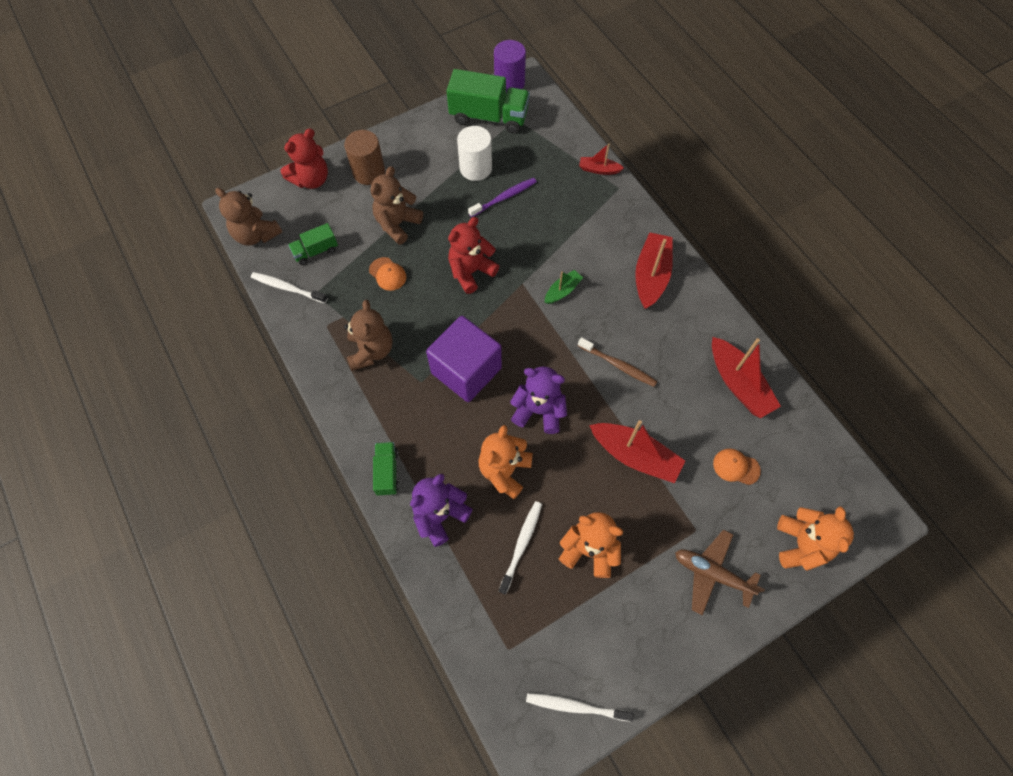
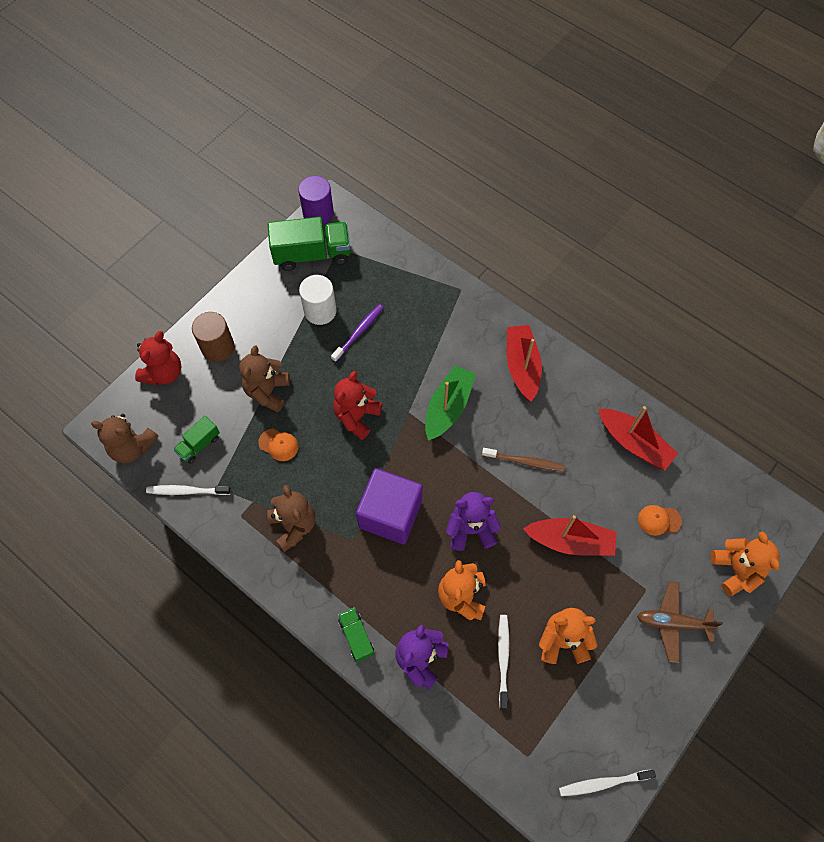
camera: 20 degrees left, 0 degrees up
green boat [545,270,583,304] -> green boat [425,365,476,441], size x1.84
red boat [579,143,624,175] -> none

